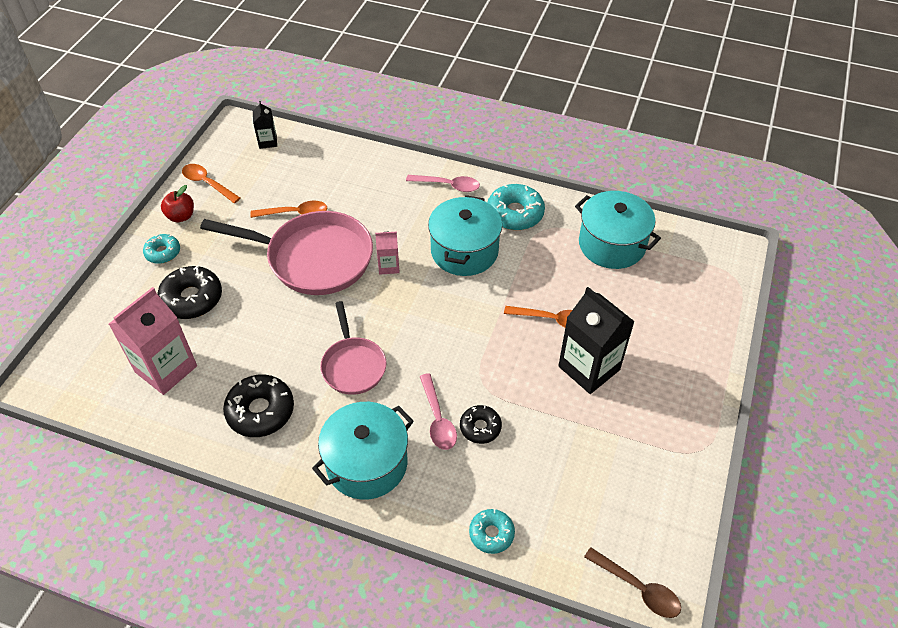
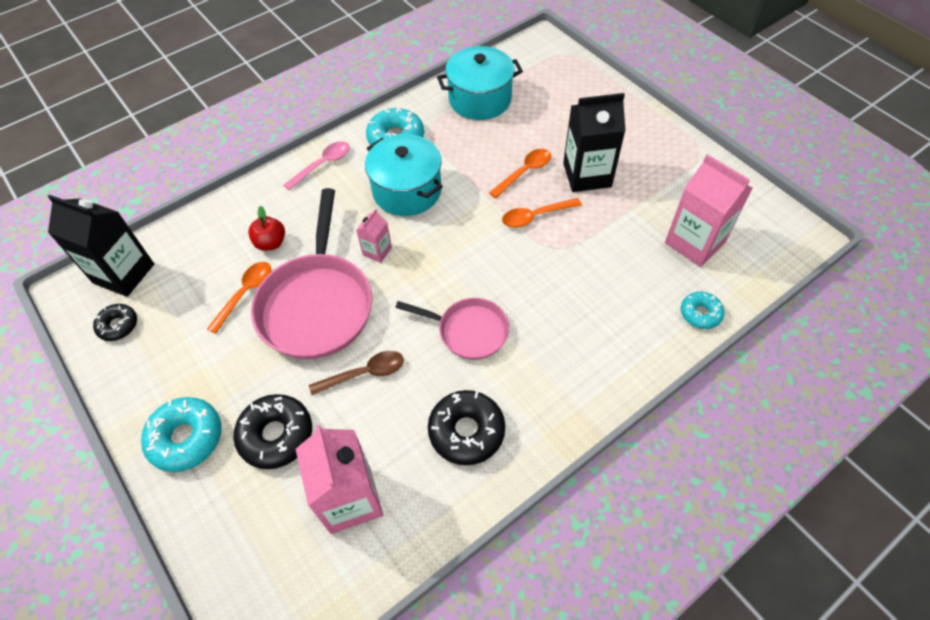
camera: 55 degrees left, 5 degrees up
turquoise donut [143,234,180,264] -> turquoise donut [141,397,222,472], size x1.66
red apple [161,185,194,222] -> red apple moved to [248,206,285,251]
orange spoon [182,164,240,203] -> orange spoon moved to [502,198,582,228]
pink pan [200,211,373,295] -> pink pan turned 135 degrees clockwise [251,188,372,359]
black carton [253,101,277,149] -> black carton [48,195,154,297], size x1.99
turquoise pot [312,402,414,500] -> none
pink spoon [419,373,457,450] -> none
black donut [460,405,502,444] -> black donut moved to [93,304,137,341]
brown spoon [584,547,681,618] -> brown spoon moved to [309,351,404,395]
none -> pink carton [665,154,753,267]

